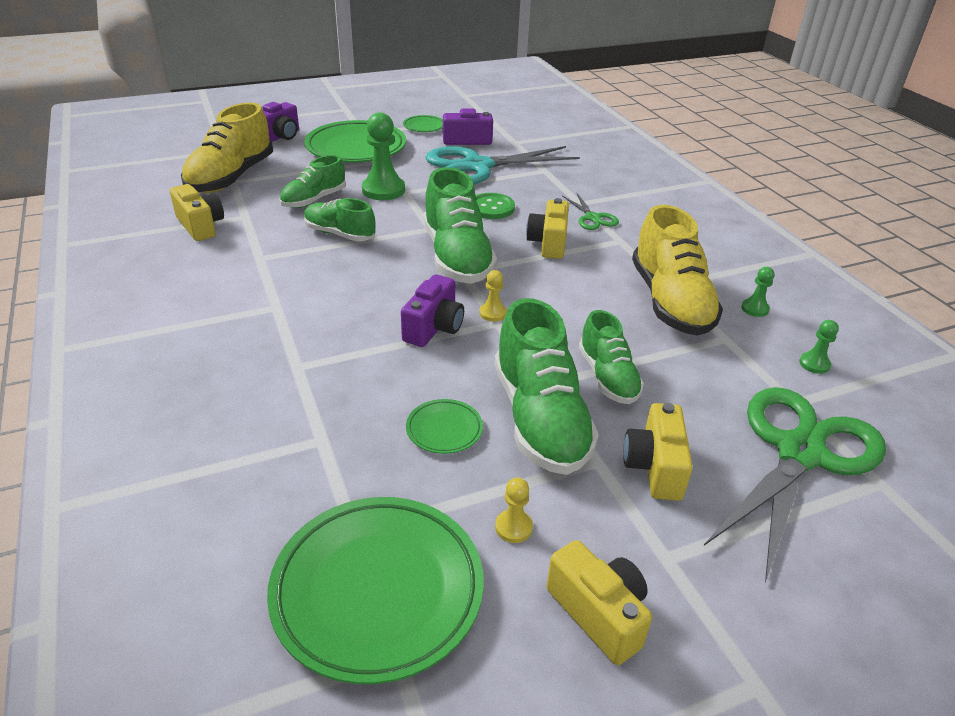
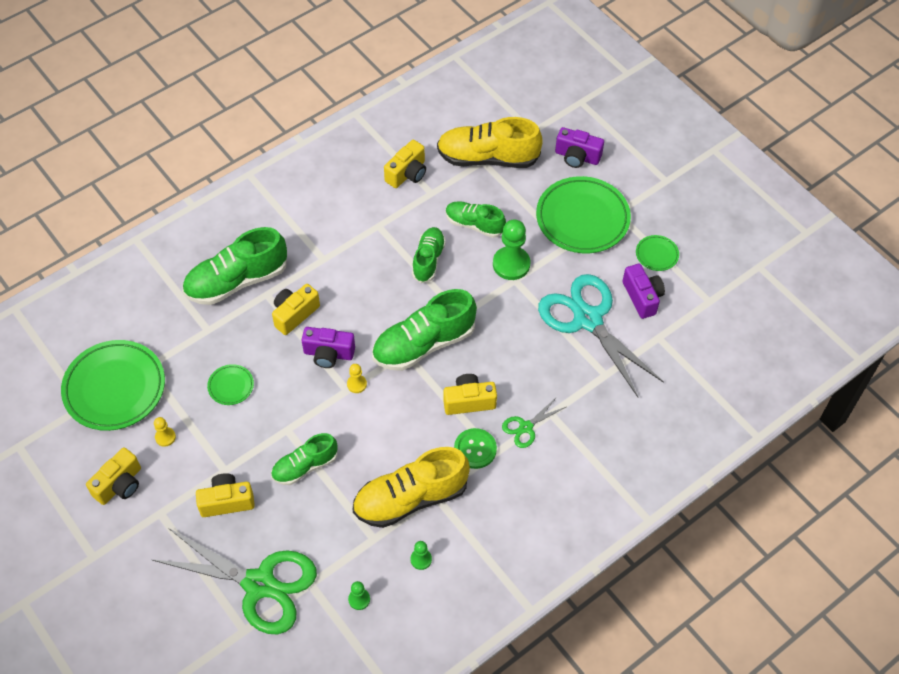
camera: 75 degrees right, 20 degrees up
green button [476,193,515,219] -> green button moved to [454,428,497,469]
green shoe [495,298,599,475] -> green shoe moved to [182,227,287,305]
none -> yellow camera [272,284,320,335]

